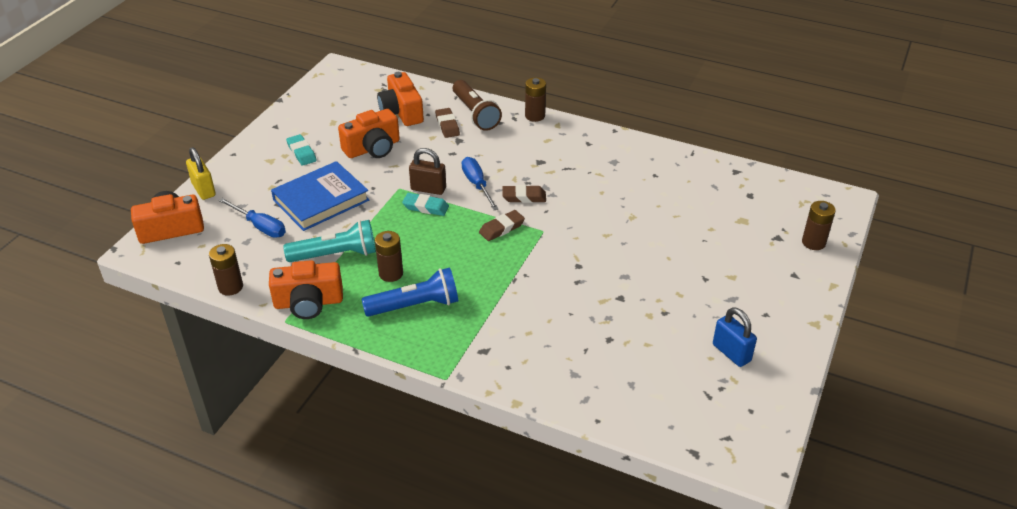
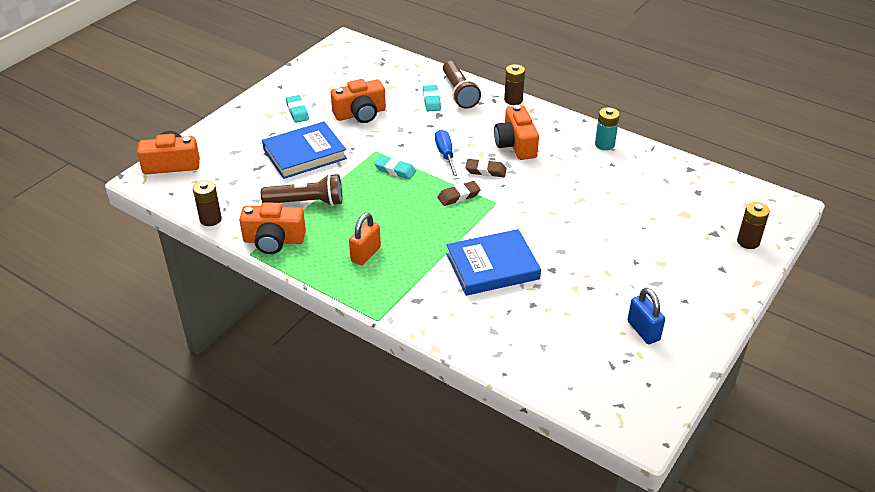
camera: 10 degrees right, 0 degrees up
yellow padlock [186,147,216,200] -> none
blue screwdriver [219,198,286,238] -> none
turquoise flashlight [283,220,376,262] -> brown flashlight [261,174,342,206]
blue flashlight [362,267,458,317] -> orange padlock [349,213,381,265]
brown battery [375,231,403,282] -> none
orange camera [377,72,424,126] -> orange camera moved to [494,105,539,160]
brown padlock [409,148,446,195] -> none
brown eraser [435,108,460,138] -> turquoise eraser [423,85,441,111]
none -> blue book [446,229,541,296]
none -> turquoise battery [595,107,620,150]

